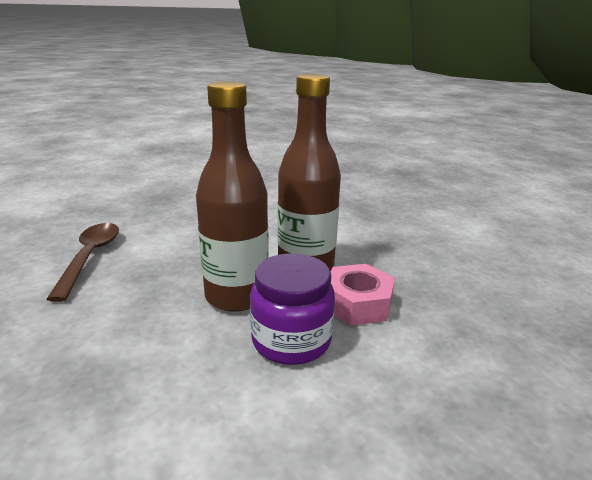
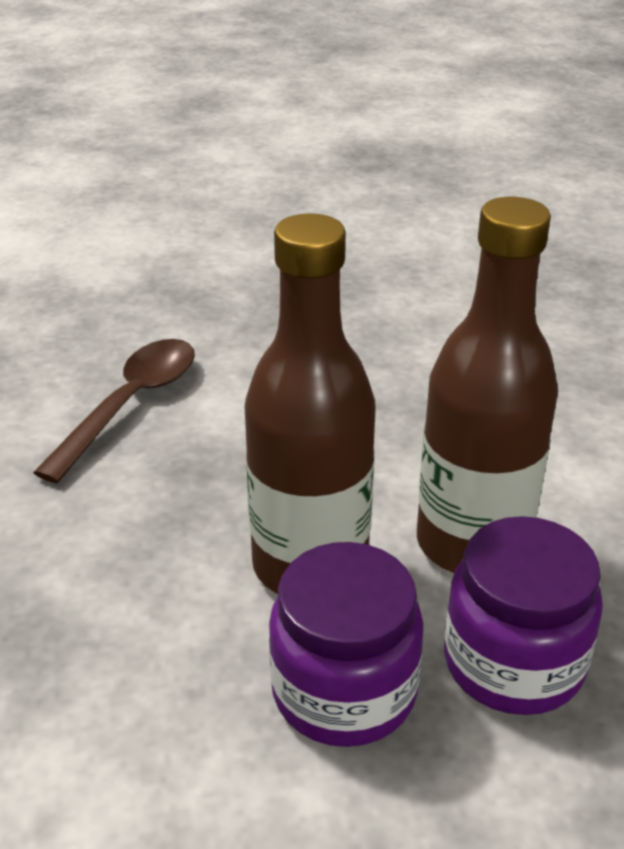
camera: 30 degrees right, 10 degrees up
pink nut [331,264,395,326] -> purple jar [444,516,603,715]

